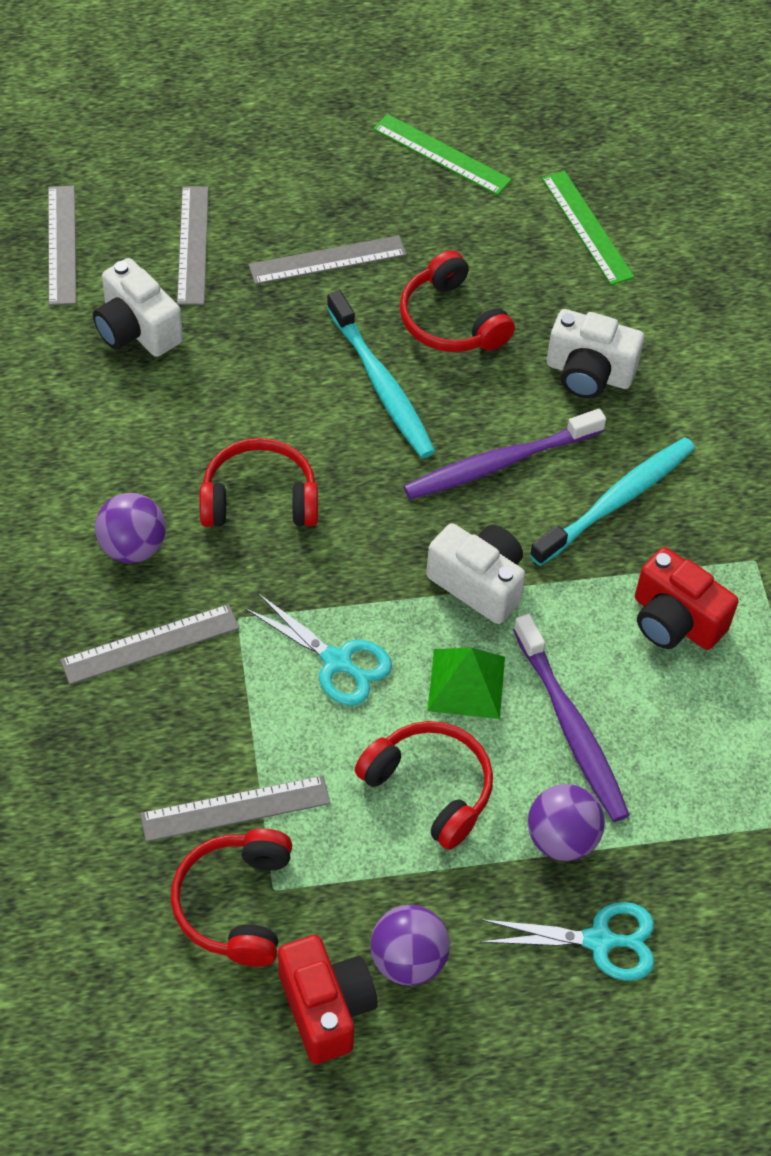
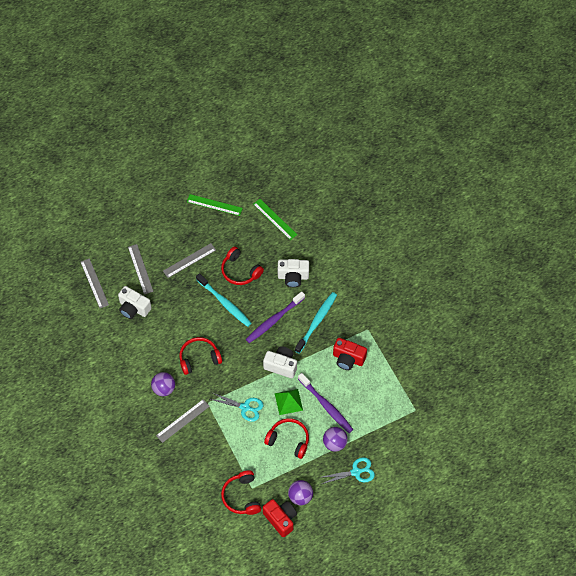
camera: 15 degrees left, 5 degrees up
grey ruler [140,775,330,842] -> none

